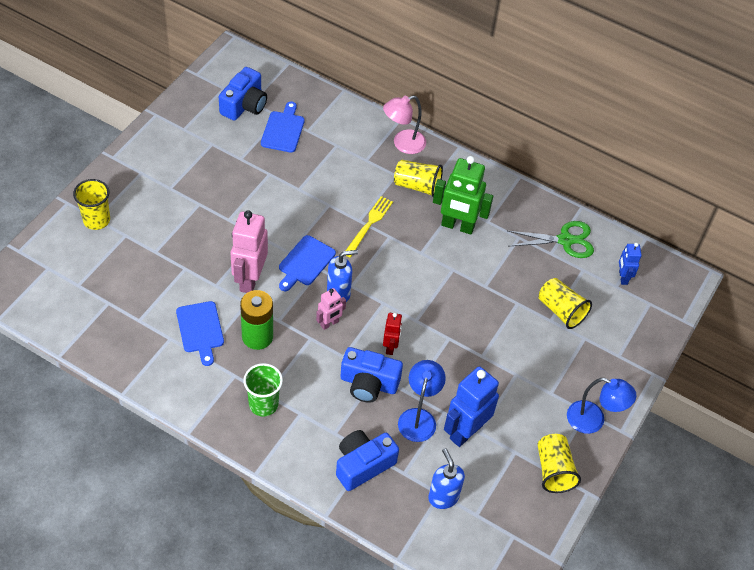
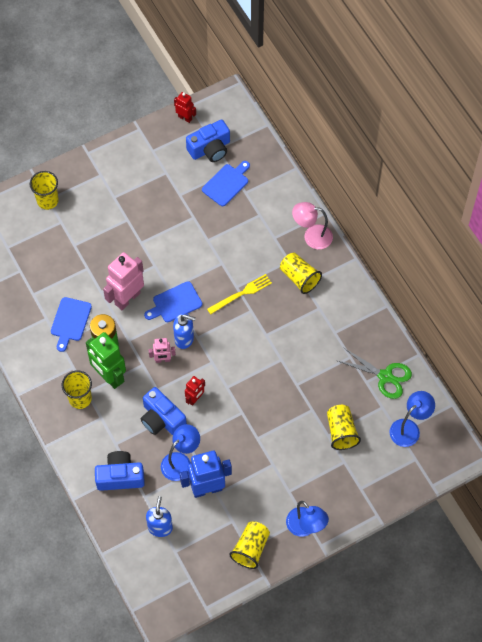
camera: 35 degrees right, 10 degrees up
green cup [243,363,283,416] -> yellow cup [62,370,92,409]
green robot [433,156,493,235] -> green robot moved to [86,332,126,389]
blue robot [619,243,642,285] -> blue lamp [389,391,435,447]
none -> red robot [174,92,196,123]

